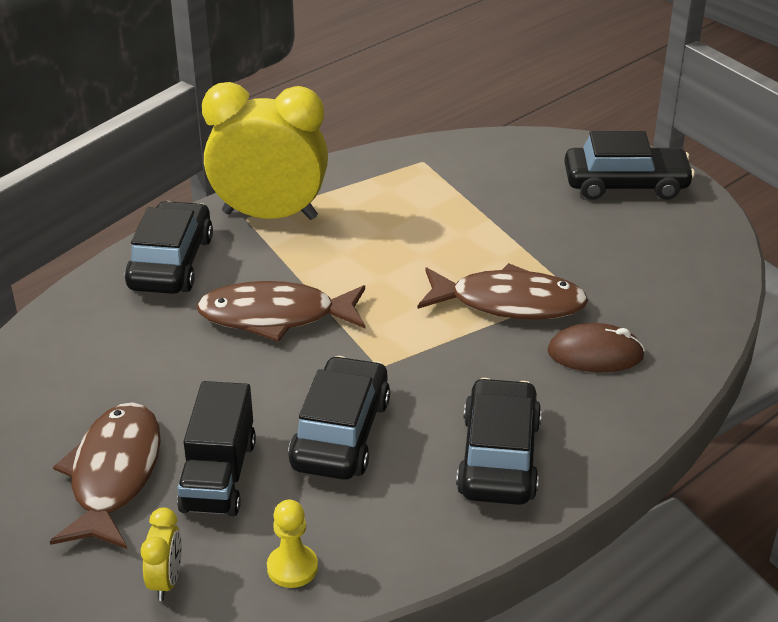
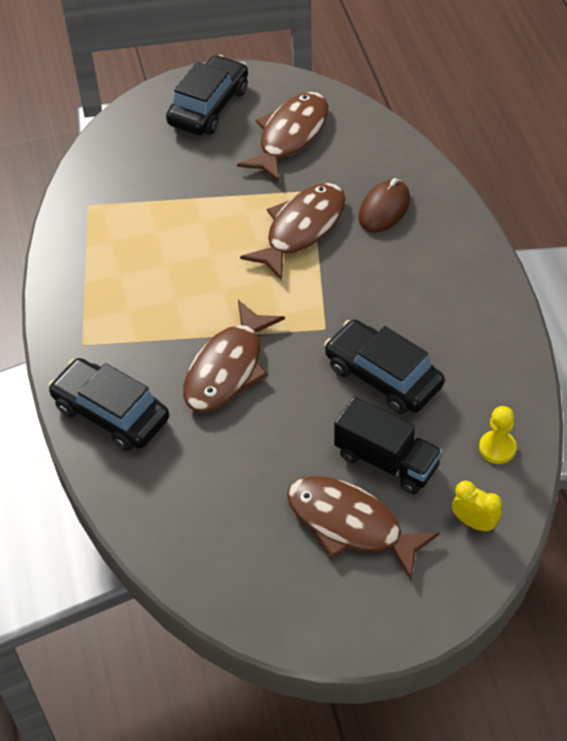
camera: 60 degrees left, 15 degrees up
yellow clock [202,82,328,220] -> none
black car [456,378,542,505] -> none
none -> brown fish [237,92,328,182]

